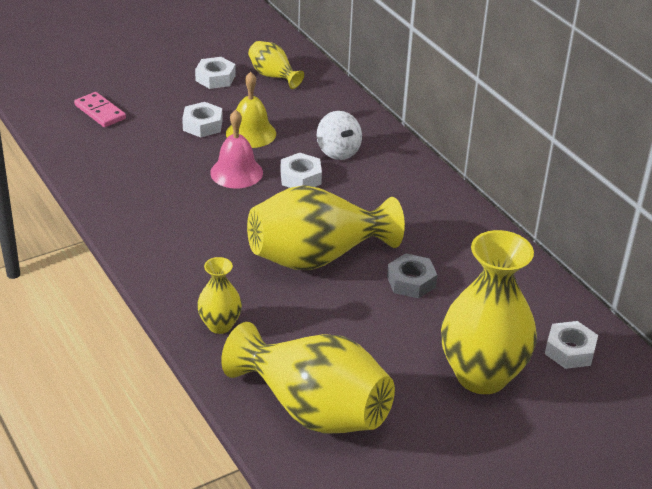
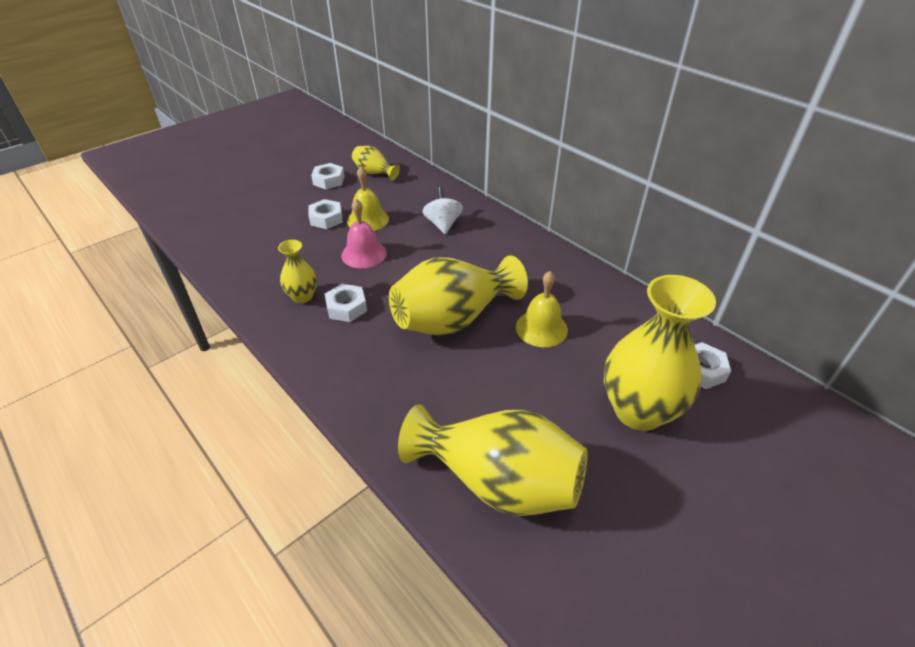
camera: 10 degrees left, 5 degrees up
pink domino [74,92,126,127] -> none
yellow vase [197,257,242,334] -> yellow vase moved to [278,240,317,303]
white nut [281,153,322,188] -> white nut moved to [325,284,367,322]
white spinning top [317,111,362,160] -> white spinning top turned 150 degrees counterclockwise [422,187,463,234]
grey nut [387,253,437,299] -> yellow bell [516,271,568,347]

